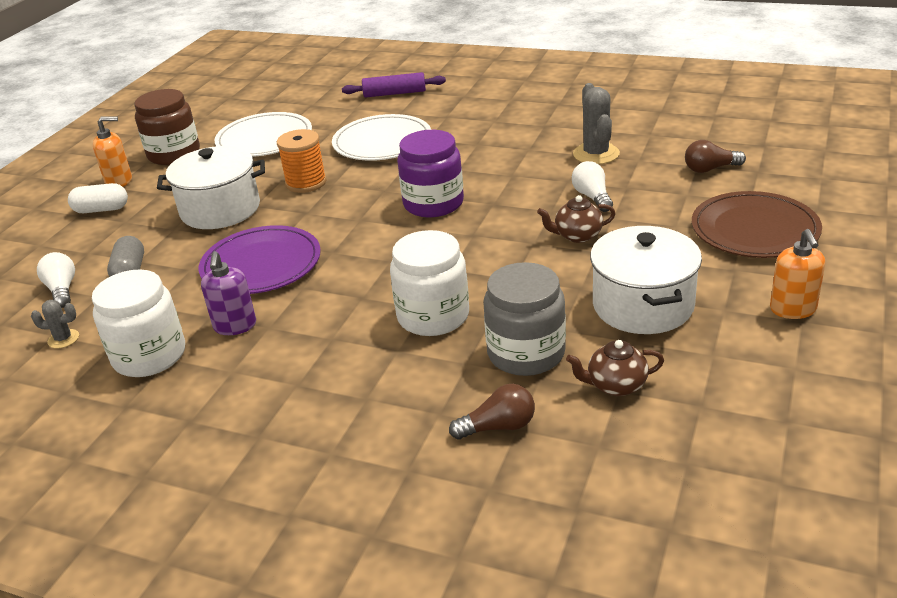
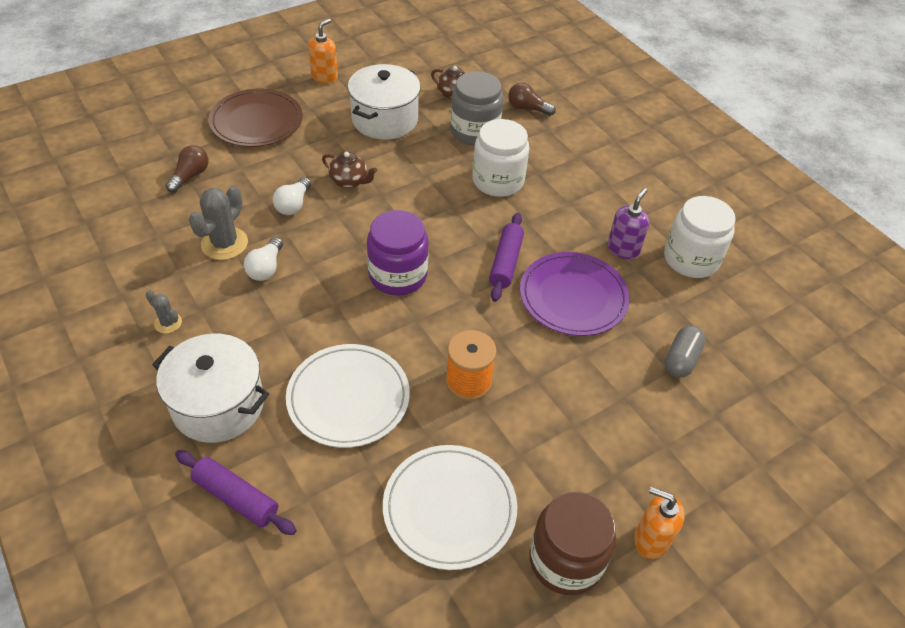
camera: 150 degrees left, 15 degrees up
grey cactus [31,300,79,348] -> grey cactus moved to [145,290,182,333]
white light bulb [37,252,75,308] -> white light bulb moved to [244,237,283,281]
white capsule [68,183,128,213] -> none
white pot [157,146,265,229] -> white pot moved to [152,334,269,443]
brown light bulb [685,140,746,173] -> brown light bulb turned 90 degrees counterclockwise [166,145,209,193]
none -> purple rolling pin [489,213,524,302]

